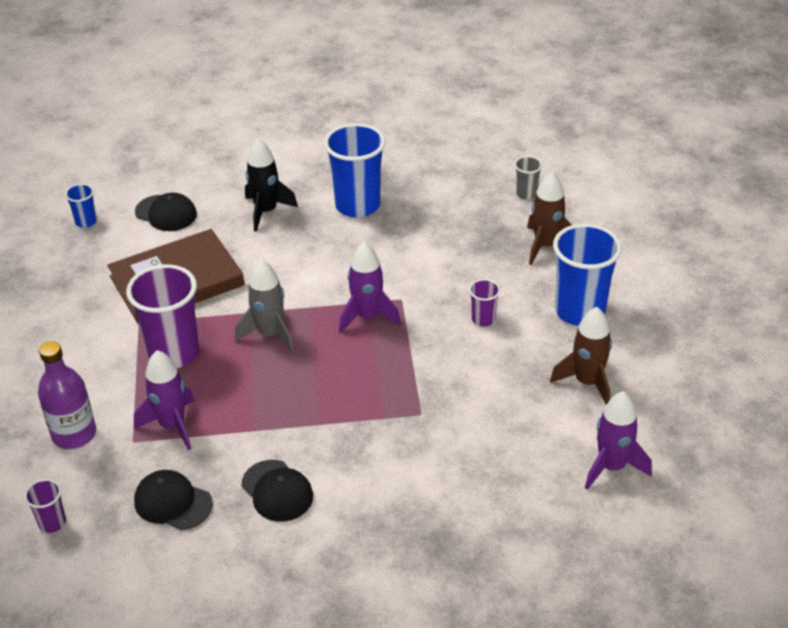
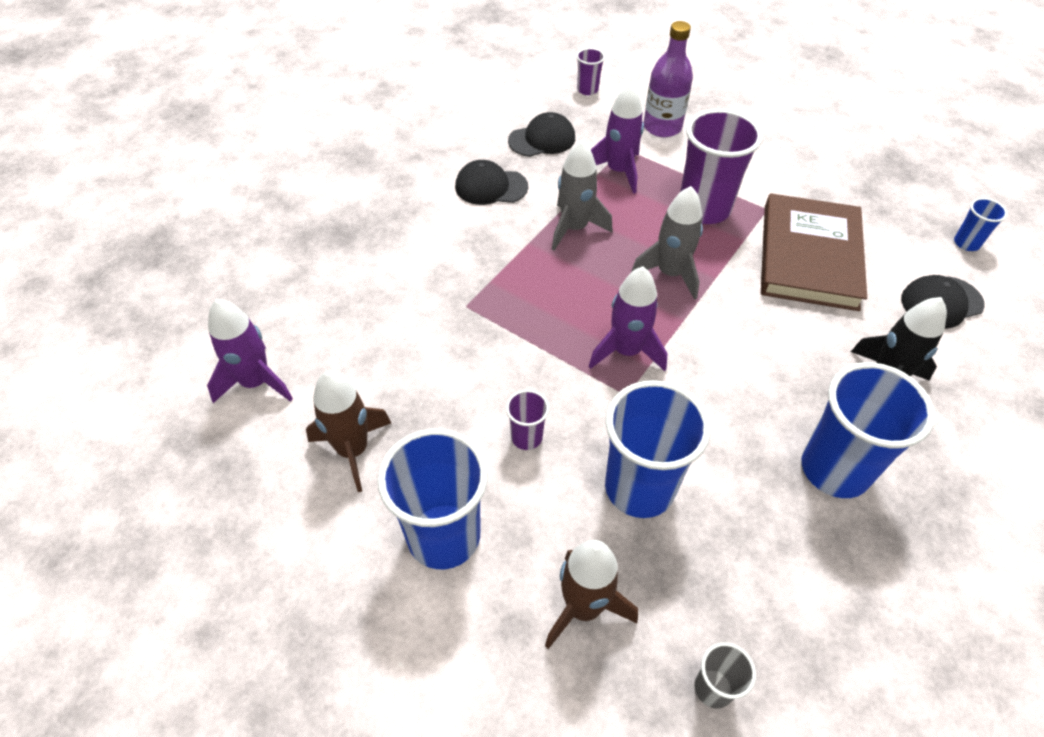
camera: 130 degrees right, 10 degrees up
none -> grey rocket [552,140,613,251]
none -> blue cup [605,380,711,518]

